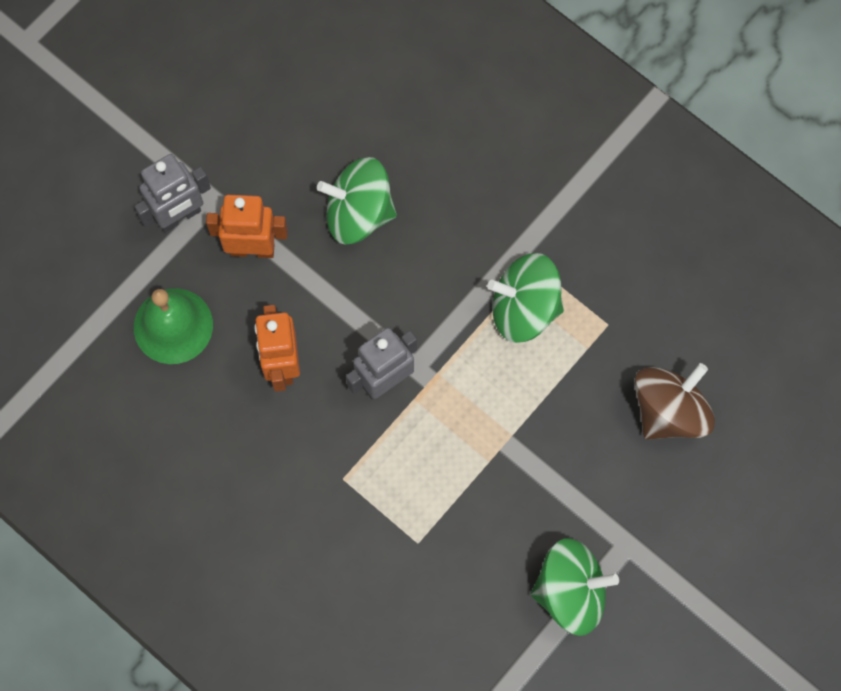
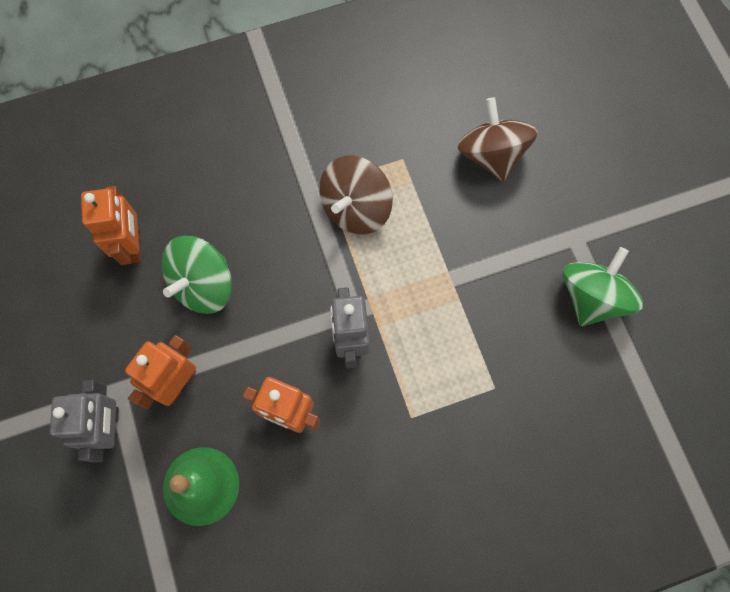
camera: 60 degrees left, 0 degrees up
green spinning top [487,253,564,343] -> brown spinning top [319,156,393,234]
none -> orange robot [81,186,141,265]

